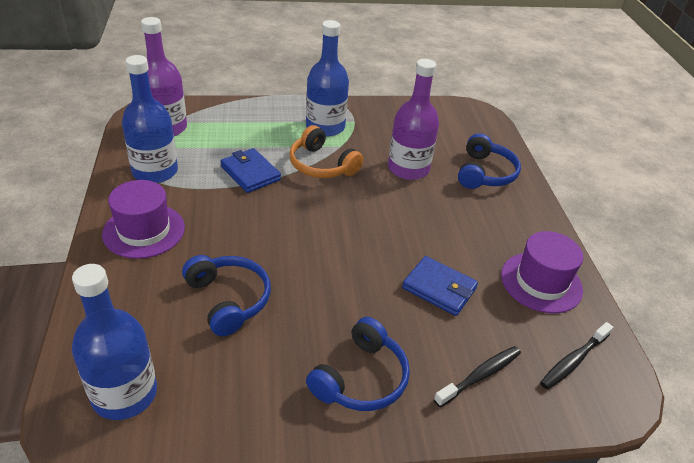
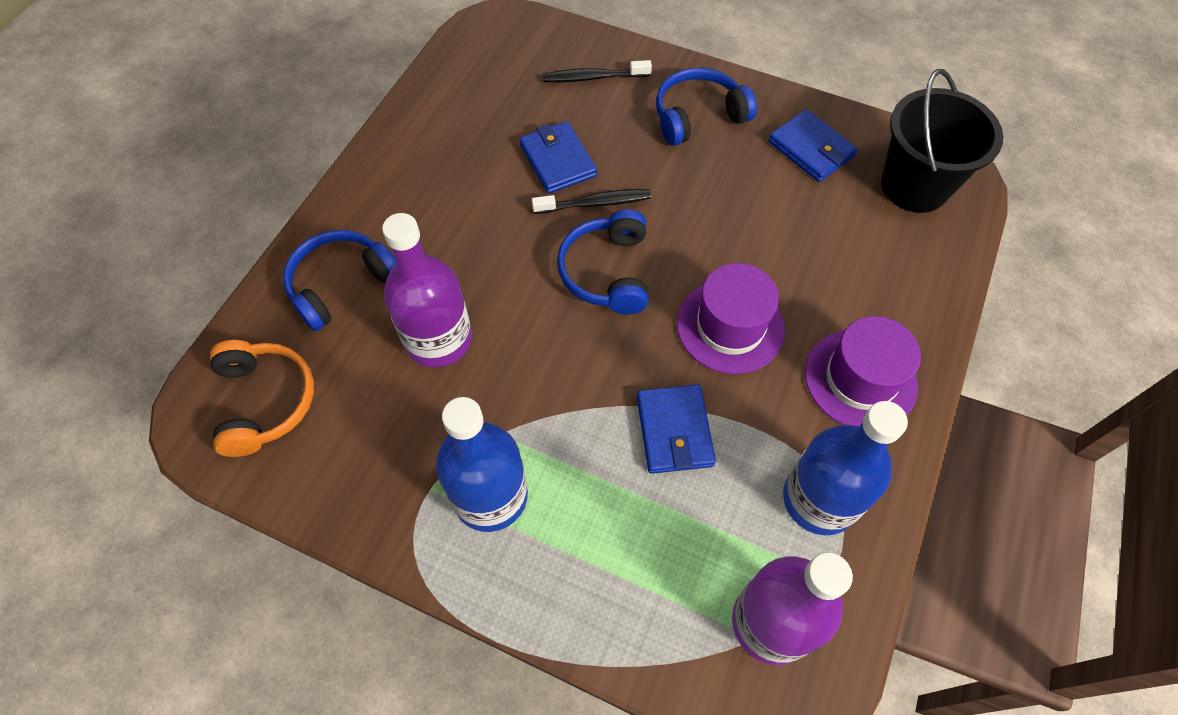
camera: 145 degrees left, 20 degrees up
blue bottle [72,264,157,420] -> black bucket [881,69,1003,213]
blue headphones [182,255,271,336] -> blue headphones moved to [557,209,648,314]
orange headphones [289,125,363,178] -> orange headphones moved to [210,340,314,457]
purple hat [501,231,583,313] -> purple hat moved to [677,263,785,374]
black toothbrush [540,322,613,390] -> black toothbrush moved to [532,189,651,214]
none -> blue wallet [768,109,858,182]

